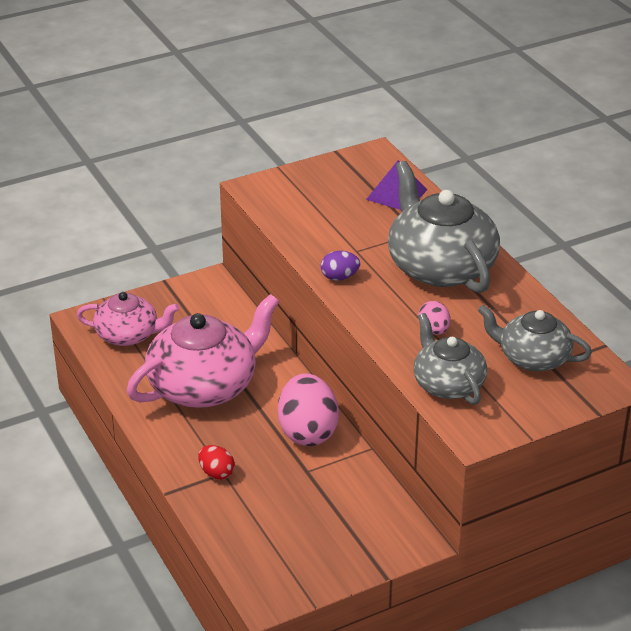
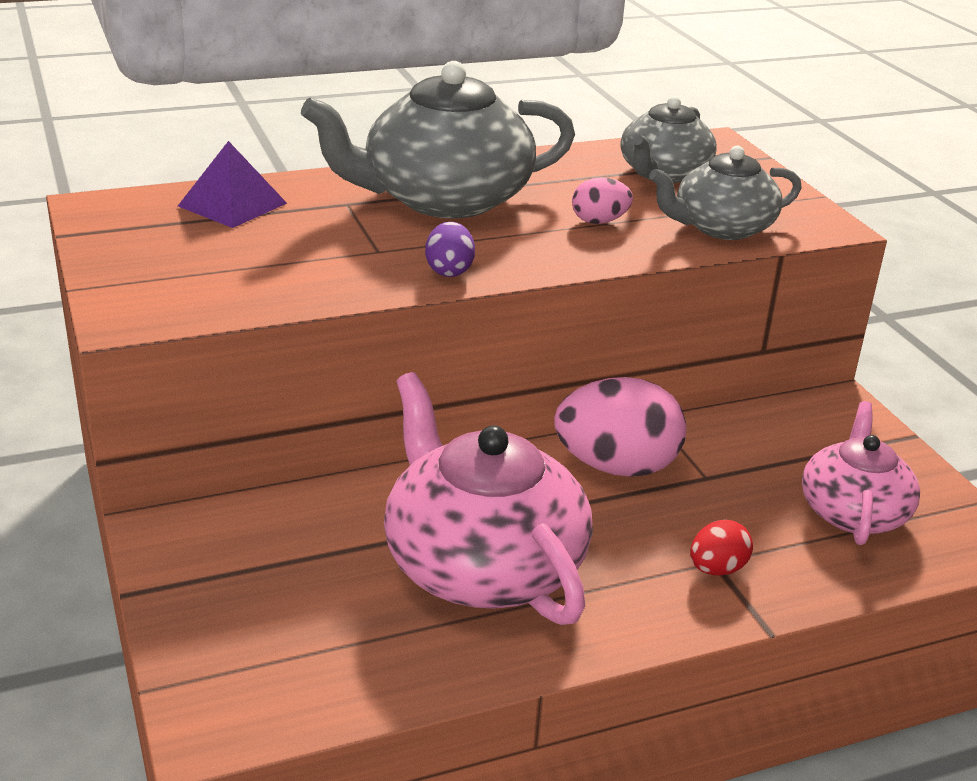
camera: 85 degrees left, 5 degrees down
pink teapot [77,292,179,346] -> pink teapot moved to [802,401,920,545]

